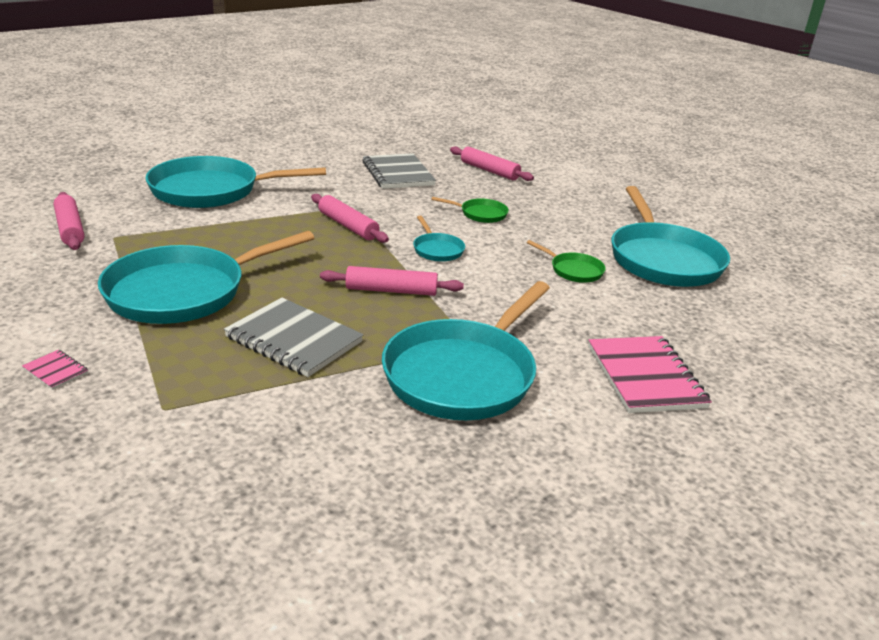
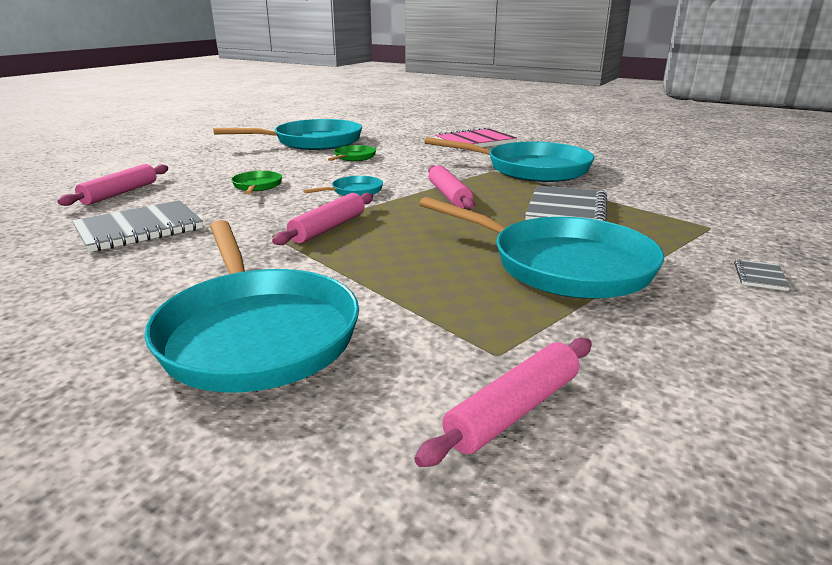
camera: 105 degrees left, 5 degrees down
pink notebook [22,350,88,390] -> grey notebook [734,259,790,291]

